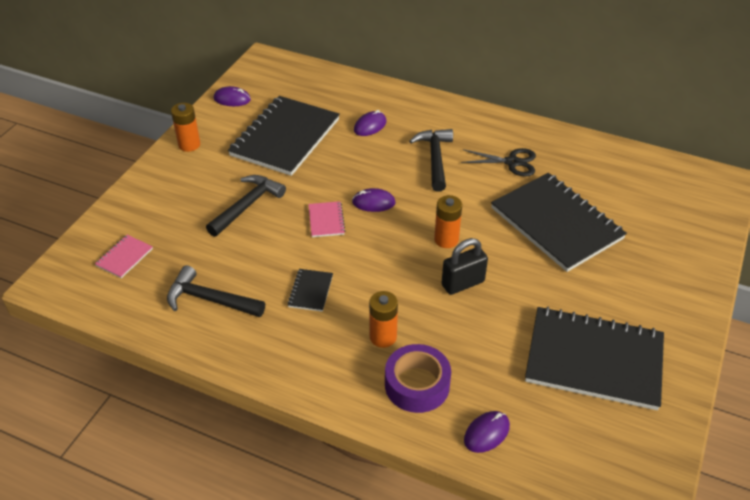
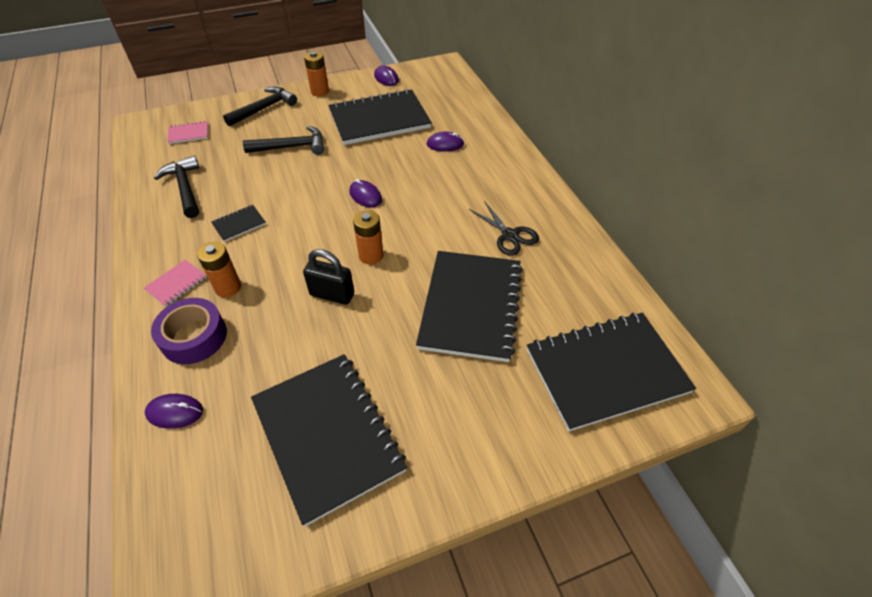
camera: 45 degrees right, 5 degrees up
pink notebook [308,201,346,237] -> pink notebook moved to [144,260,207,307]
black hammer [409,129,453,191] -> black hammer moved to [223,87,297,127]
none -> black notebook [527,313,696,432]

